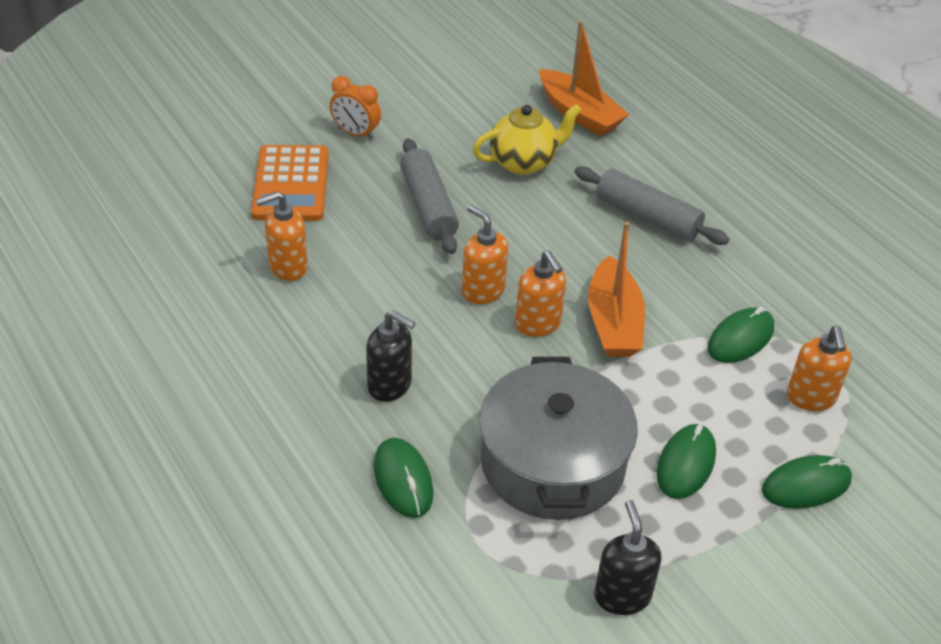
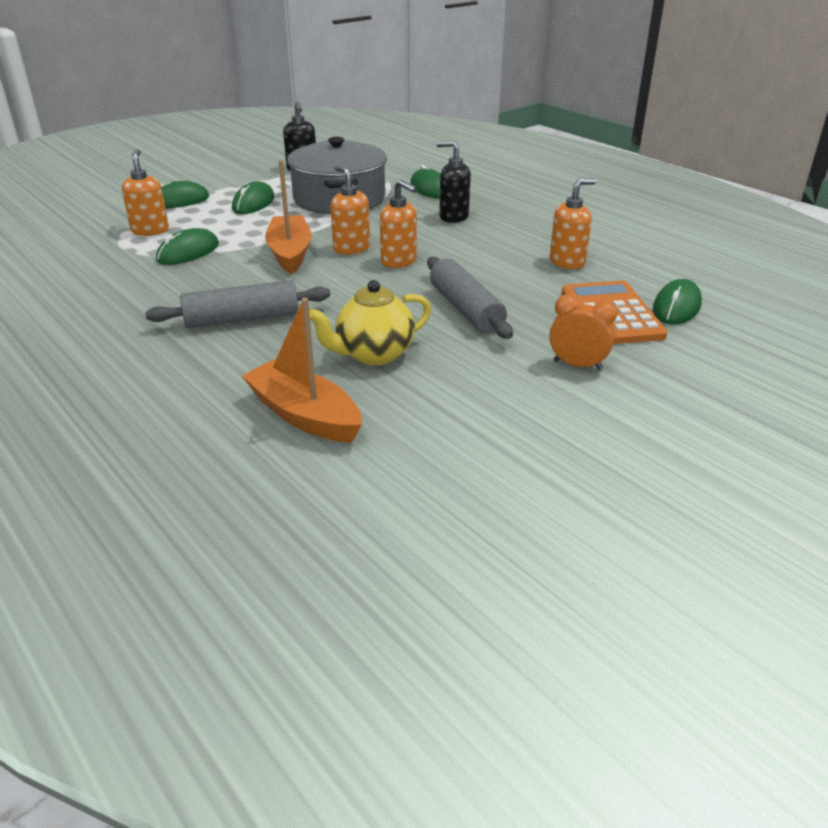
camera: 175 degrees right, 10 degrees down
grey rolling pin [575,166,729,245] -> grey rolling pin turned 45 degrees counterclockwise [145,280,330,328]
none -> green mouse [653,279,702,325]

